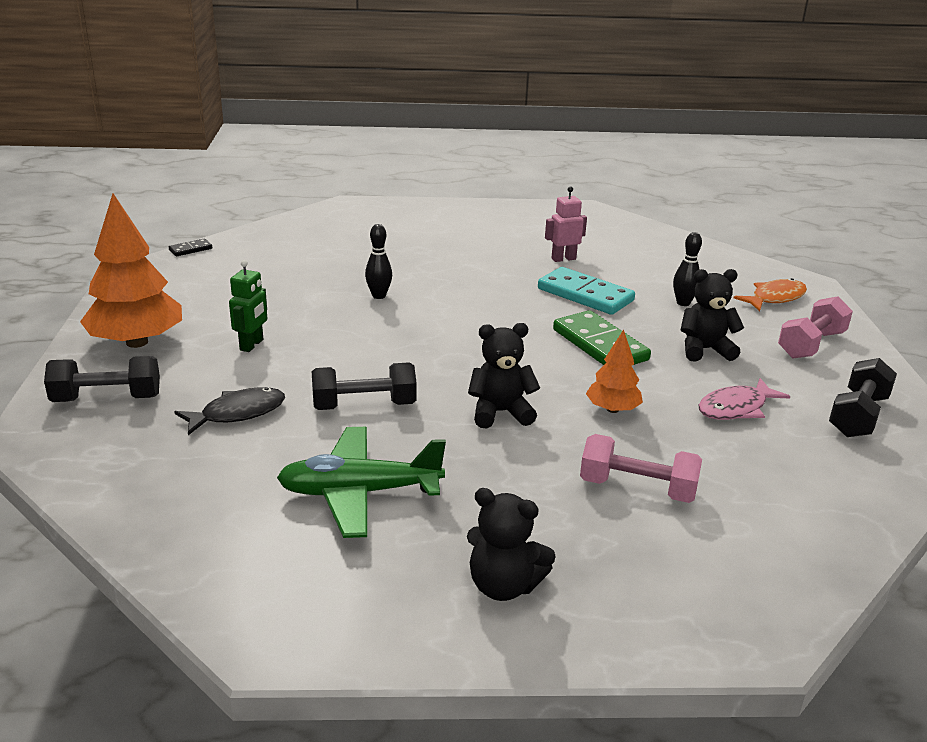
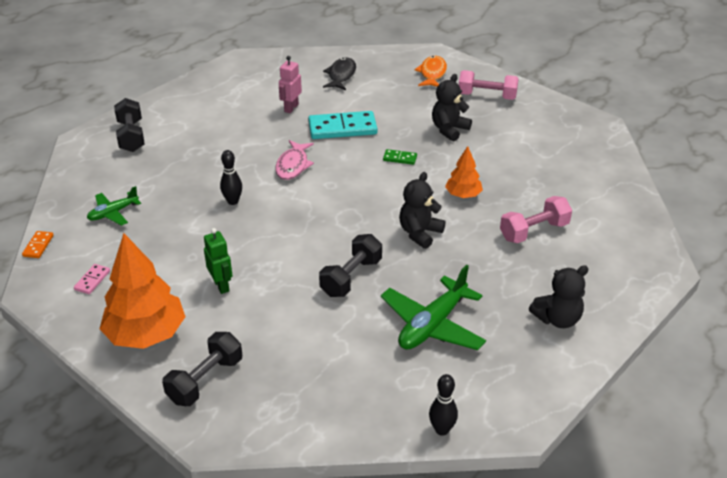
camera: 45 degrees left, 10 degrees up
black domino [169,239,212,256] -> orange domino [22,231,54,258]
black fish [174,387,285,435] -> black fish moved to [323,58,356,90]
green domino [553,310,651,365] -> green domino [383,149,417,165], size x0.46
black bowling pin [673,232,702,306] -> black bowling pin moved to [429,374,458,436]
pink fish [699,378,790,420] -> pink fish moved to [275,140,314,180]
pink dumbbell [778,296,853,359] -> pink dumbbell turned 75 degrees counterclockwise [459,70,519,100]
black dumbbell [829,358,897,437] -> black dumbbell moved to [114,98,145,152]
none -> pink domino [74,264,110,294]
none -> green plane [87,186,141,226]

